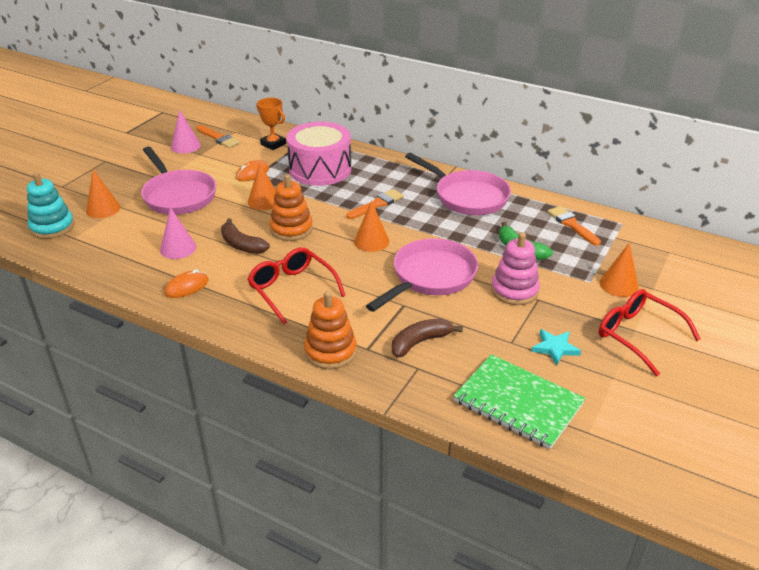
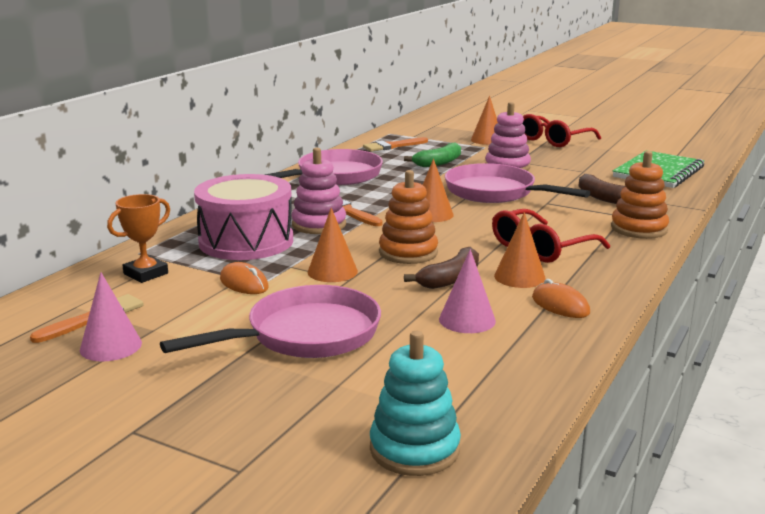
camera: 90 degrees left, 15 degrees down
orange cone [86,170,120,218] -> orange cone moved to [494,212,546,288]
turquoise star [531,329,581,365] -> none
none -> pink stacking toy [291,148,346,234]

